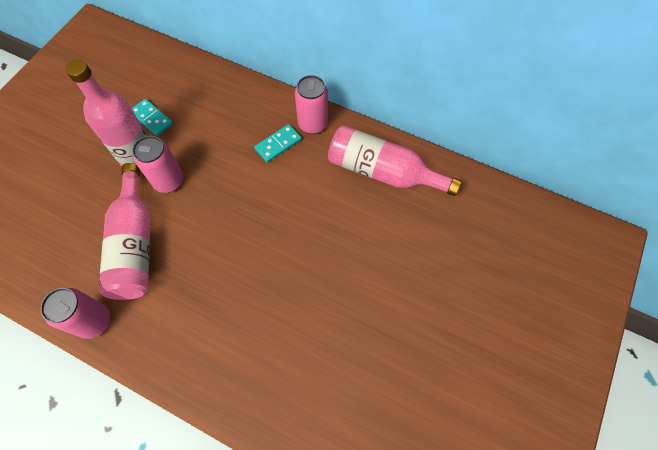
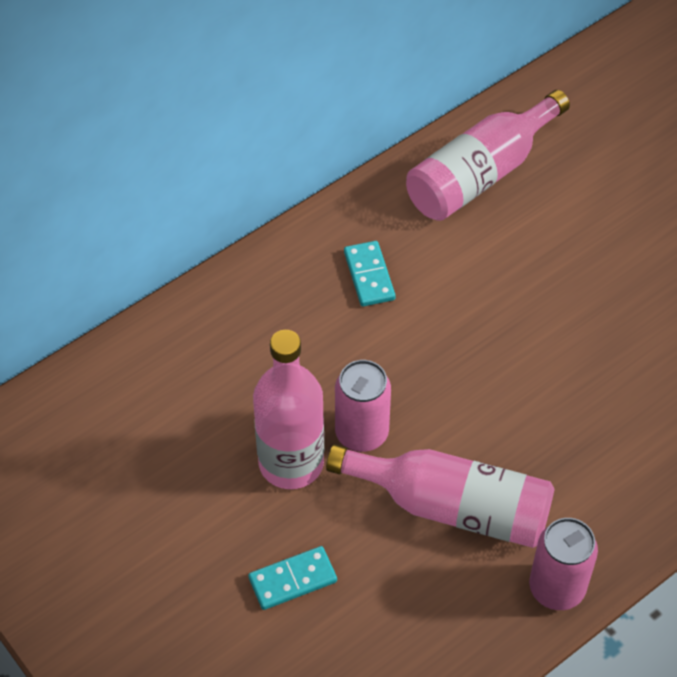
camera: 65 degrees left, 10 degrees down
turquoise domino [132,99,173,136] -> turquoise domino moved to [248,546,337,610]
pink can [295,75,328,134] -> none

